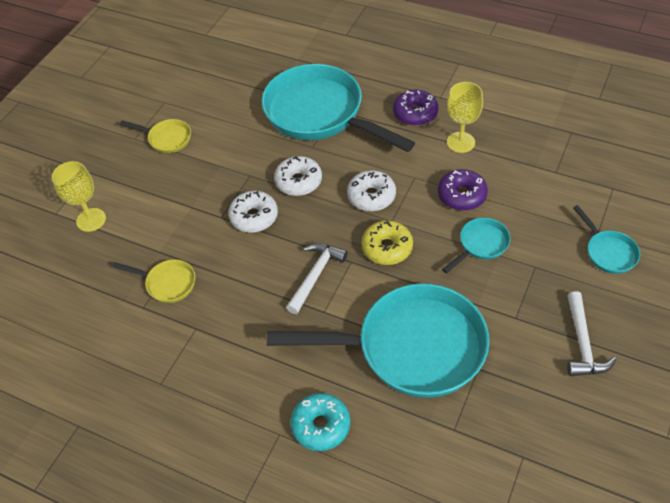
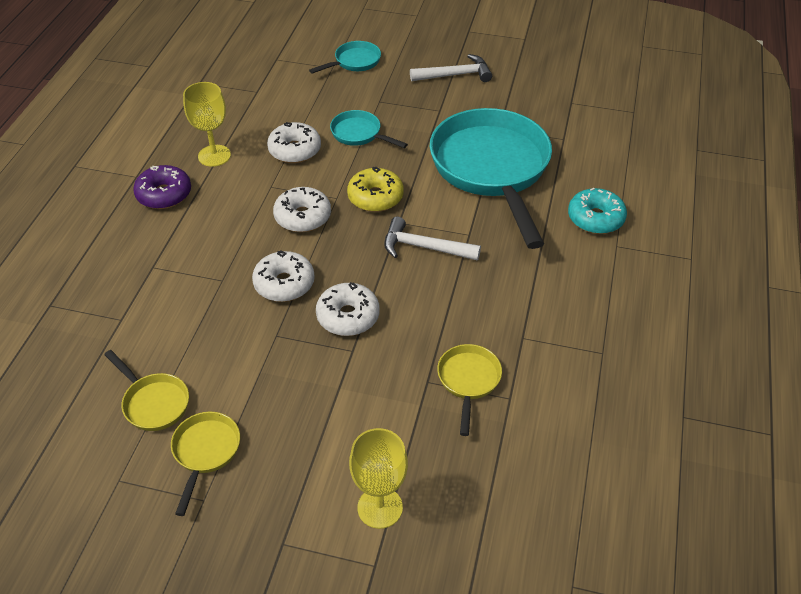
camera: 105 degrees left, 5 degrees down
turquoise pan [262,64,415,152] -> none
purple donut [438,169,488,211] -> white donut [267,122,321,163]
none -> yellow pan [104,350,189,431]

